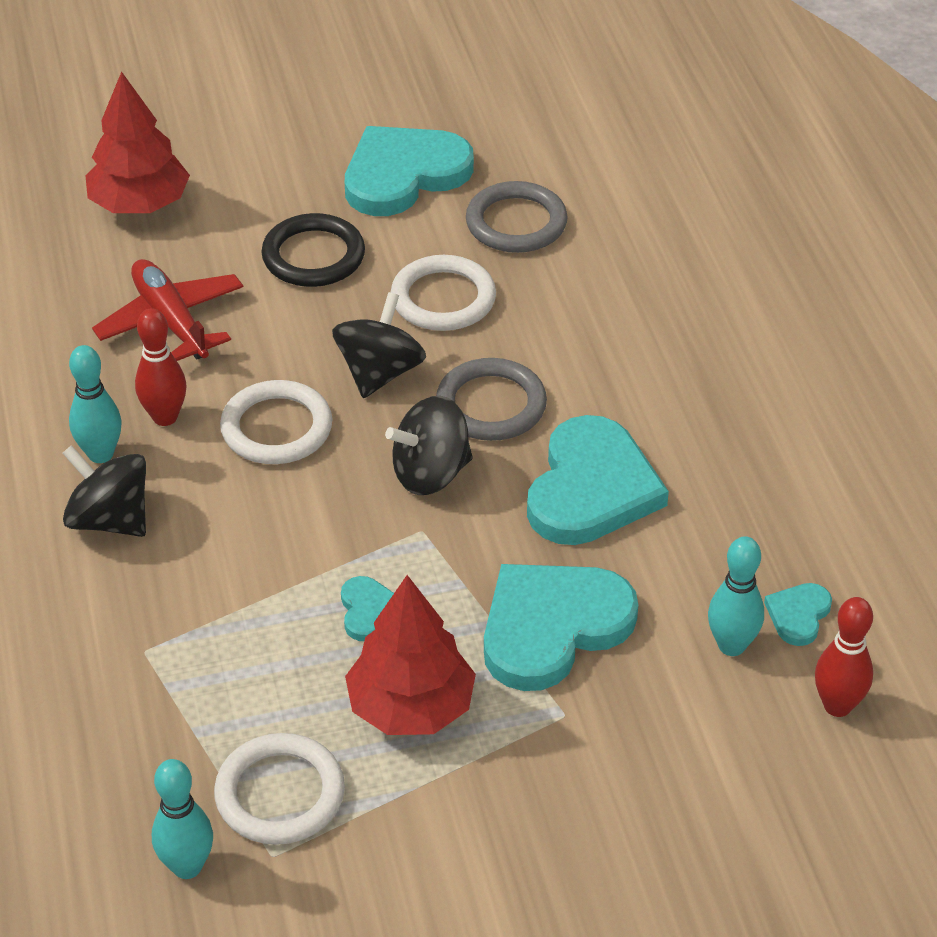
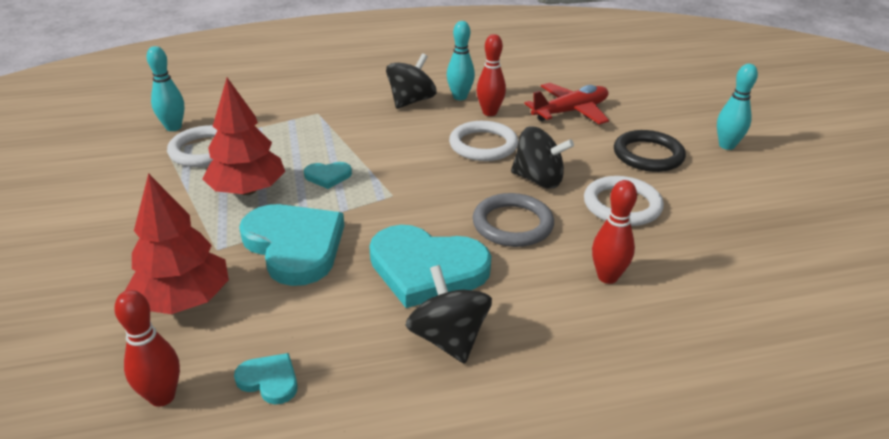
camera: 90 degrees right, 10 degrees down
red tree [85,71,190,213] -> red tree moved to [125,173,229,314]
turquoise heart [345,126,474,216] -> none
black spinning top [385,396,473,495] -> black spinning top moved to [405,265,492,364]
grey ring [466,181,568,253] -> none
turquoise bowling pin [708,536,764,656] -> turquoise bowling pin moved to [717,64,758,150]
none -> red bowling pin [592,180,637,284]

